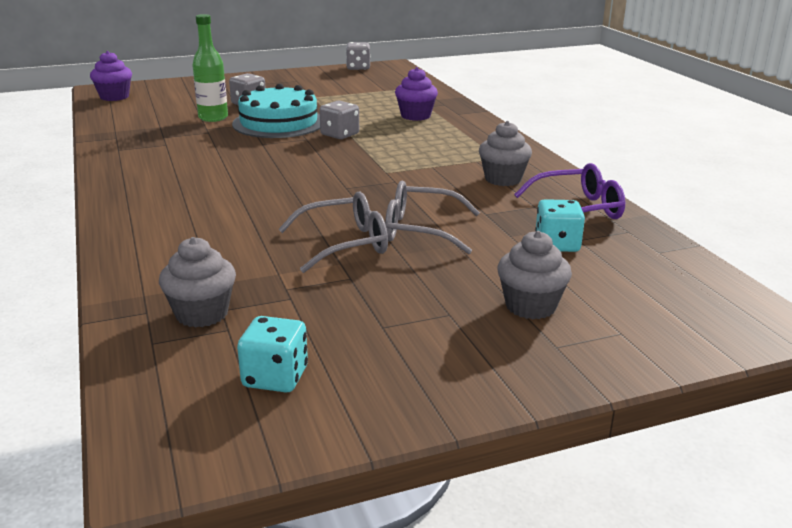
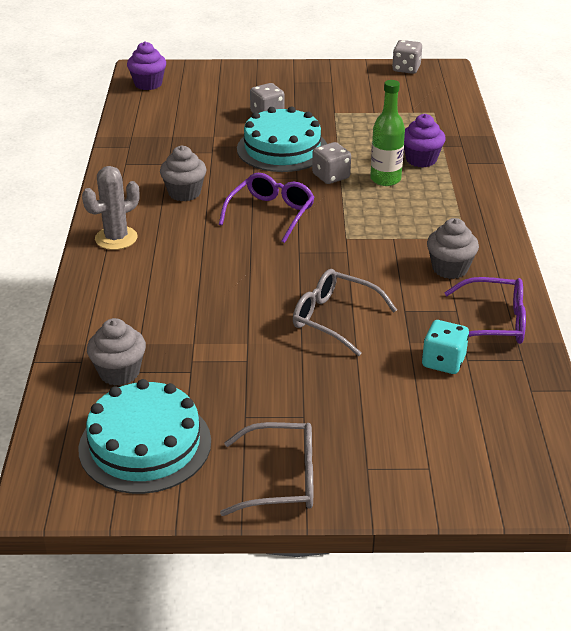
camera: 20 degrees right, 10 degrees up
green bottle [192,14,228,122] -> green bottle moved to [370,80,405,186]
turquoise dice [237,316,308,392] -> turquoise cake [78,379,211,494]
grey glasses [278,192,388,273] -> grey glasses moved to [220,422,313,516]
grey cupcake [497,231,572,319] -> grey cupcake moved to [160,146,206,201]
none -> grey cactus [82,166,139,250]
none -> purple glasses [219,173,315,243]

